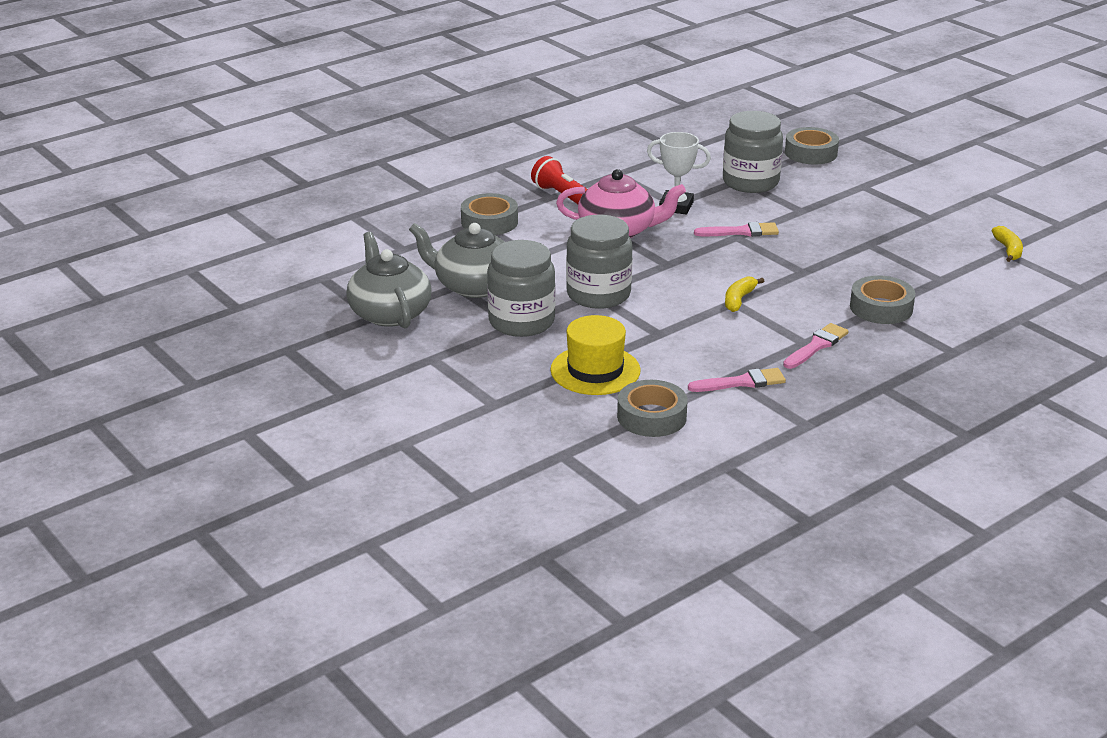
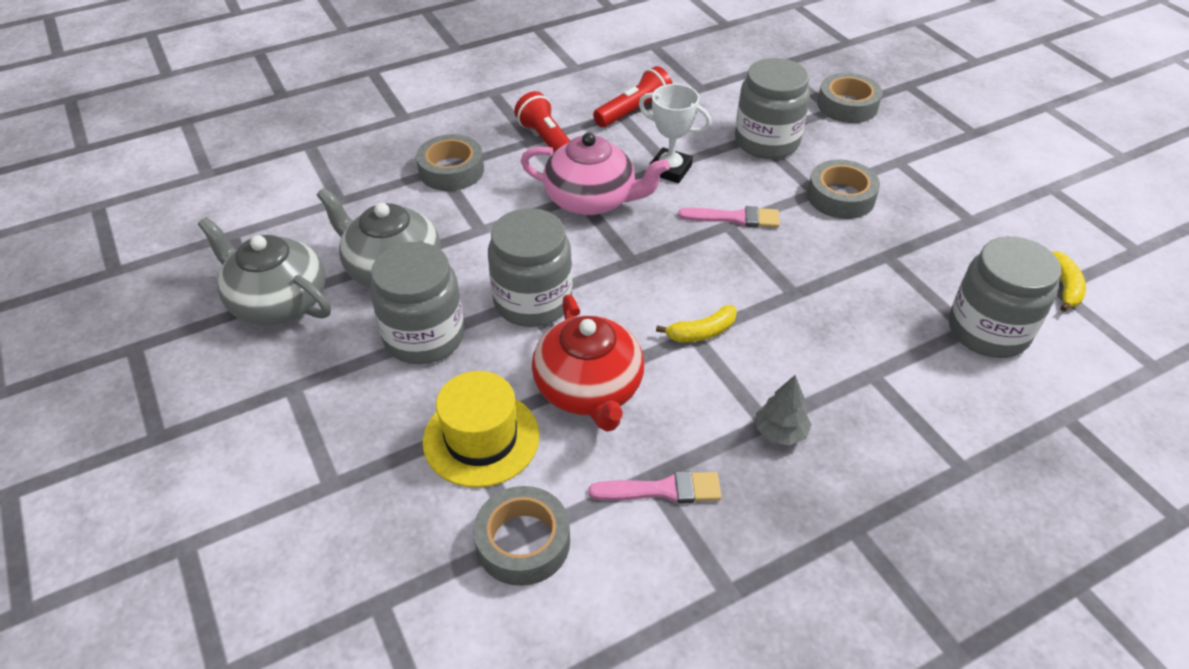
camera: 10 degrees right, 15 degrees up
grey teapot [346,232,432,328] -> grey teapot turned 45 degrees counterclockwise [198,217,331,325]
yellow banana [725,276,764,312] -> yellow banana turned 150 degrees counterclockwise [656,305,737,342]
pink brush [783,323,849,369] -> grey tree [756,375,812,446]
grey tape [850,275,915,324] -> grey tape moved to [807,160,880,219]
none -> red teapot [532,295,644,432]
none -> red flashlight [593,66,673,127]
none -> grey jar [949,236,1061,358]

